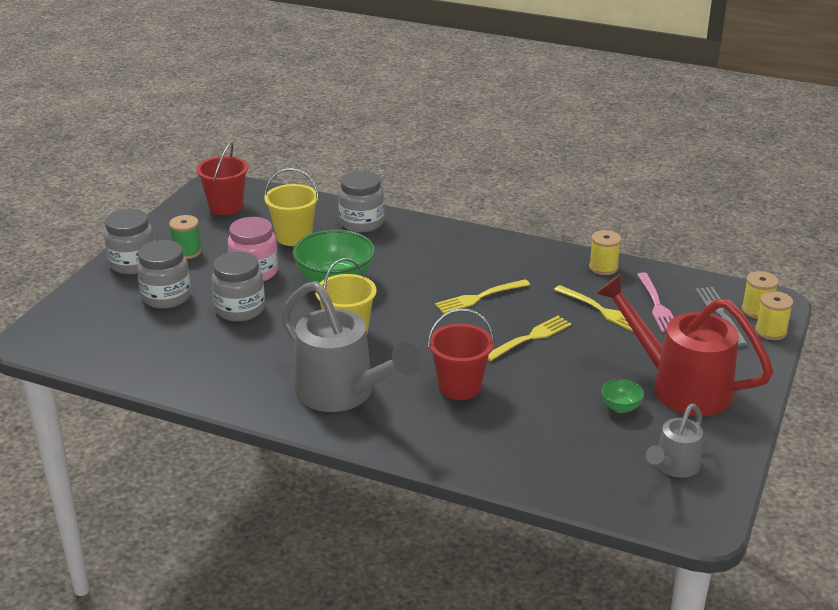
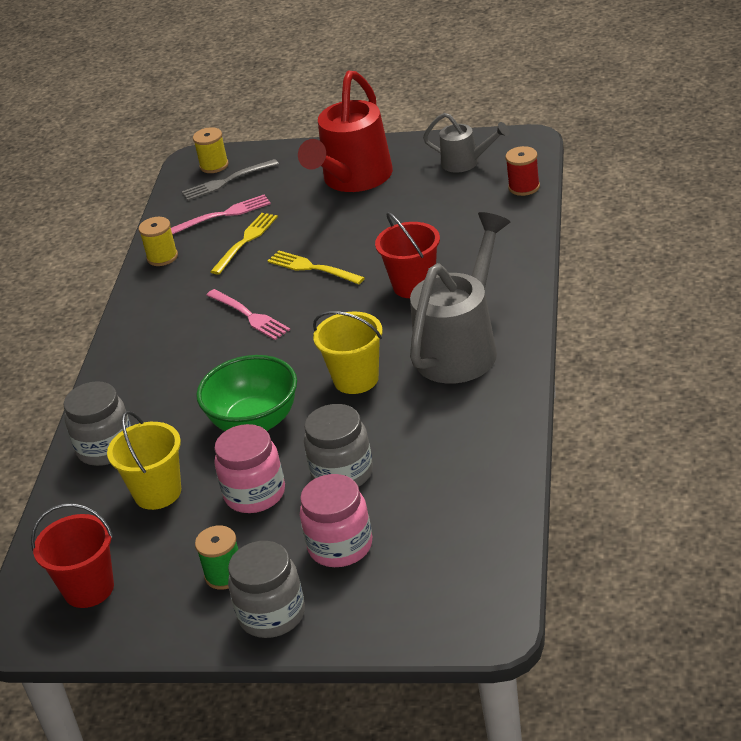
camera: 100 degrees left, 5 degrees up
grey jar [137,240,191,309] -> pink jar [300,474,372,567]
yellow fork [435,279,530,314] -> pink fork [206,289,290,340]
green bowl [601,379,644,413] -> none
yellow spool [755,291,793,340] -> none
none -> red spool [505,146,540,196]

